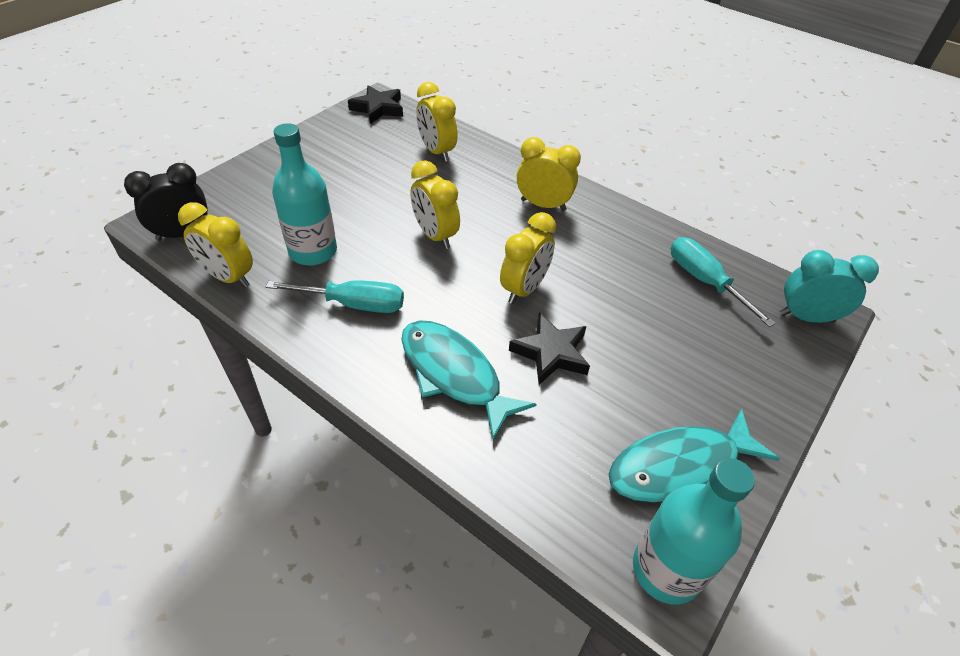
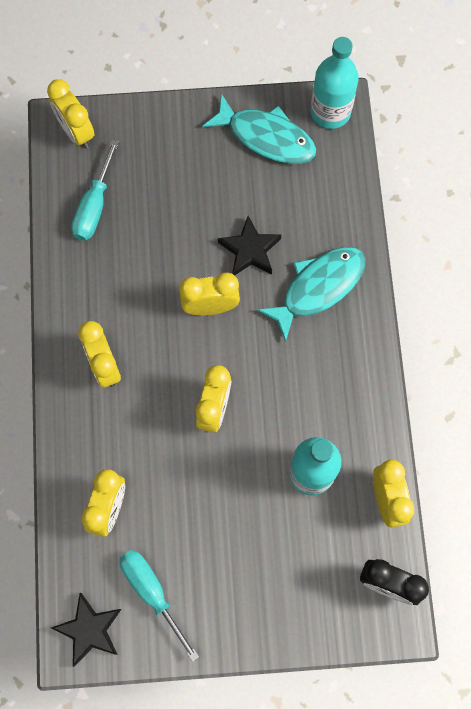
camera: 130 degrees left, 25 degrees up
turquoise screwdriver [266,280,404,313] -> turquoise screwdriver moved to [120,550,199,662]
turquoise fish [402,320,537,440] -> turquoise fish turned 135 degrees counterclockwise [257,247,365,342]
turquoise clock [780,250,879,323] -> yellow clock [47,79,94,148]

